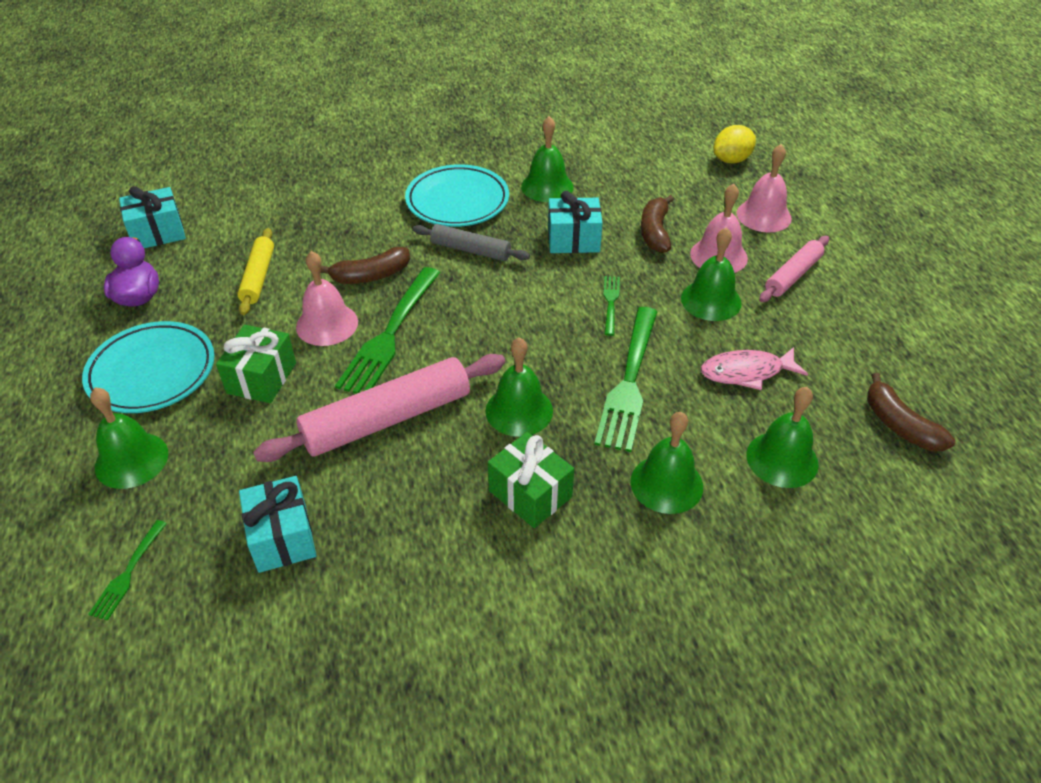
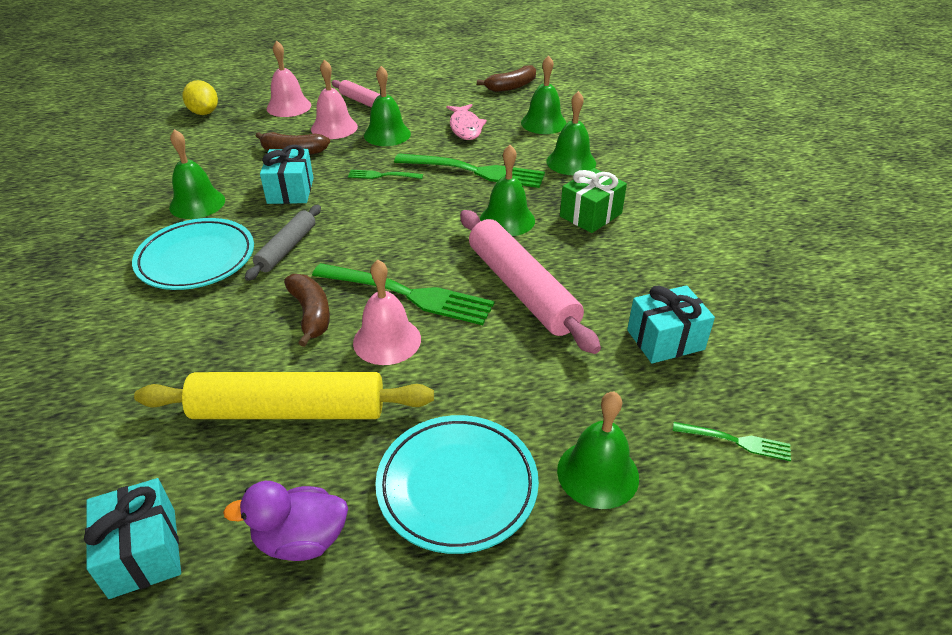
camera: 90 degrees left, 5 degrees down
green gift [216,325,296,403] -> none
yellow rolling pin [237,228,274,315] -> yellow rolling pin [134,372,434,419], size x1.75

